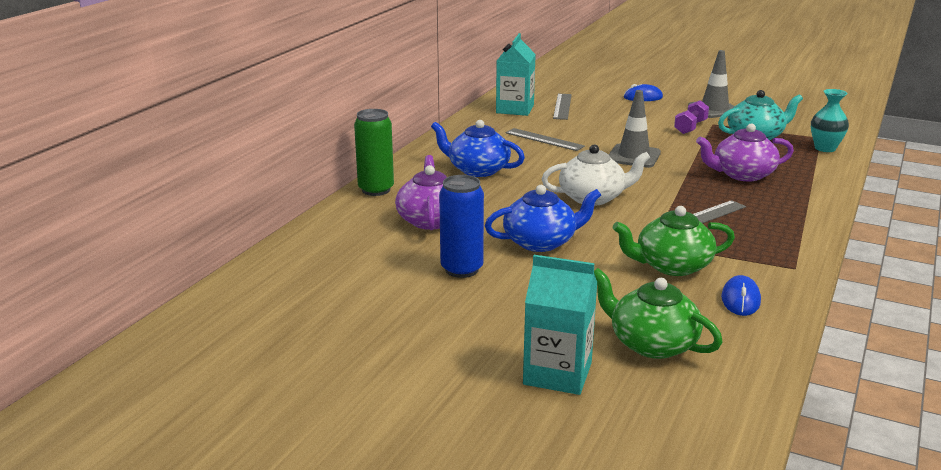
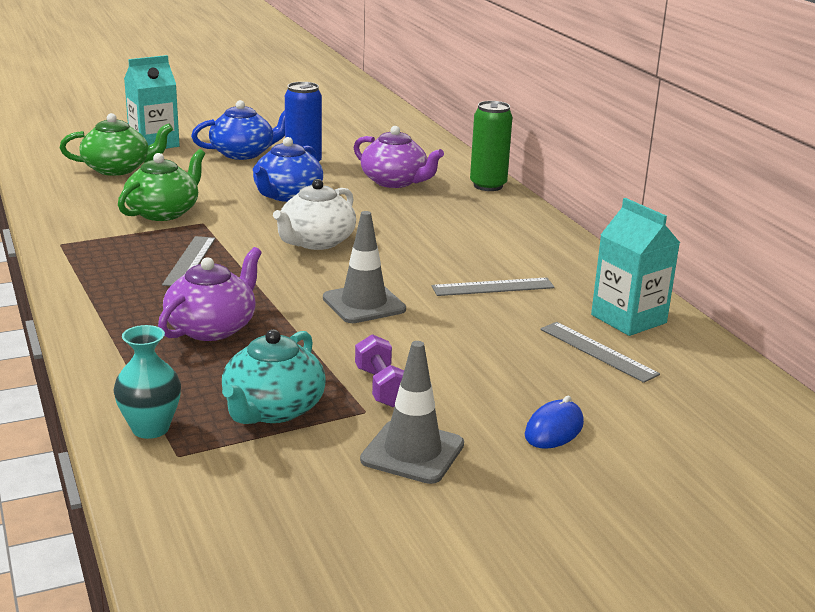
camera: 130 degrees right, 0 degrees up
blue teapot [431,120,525,177] -> blue teapot moved to [191,100,285,160]
blue mouse [721,275,761,316] -> none

